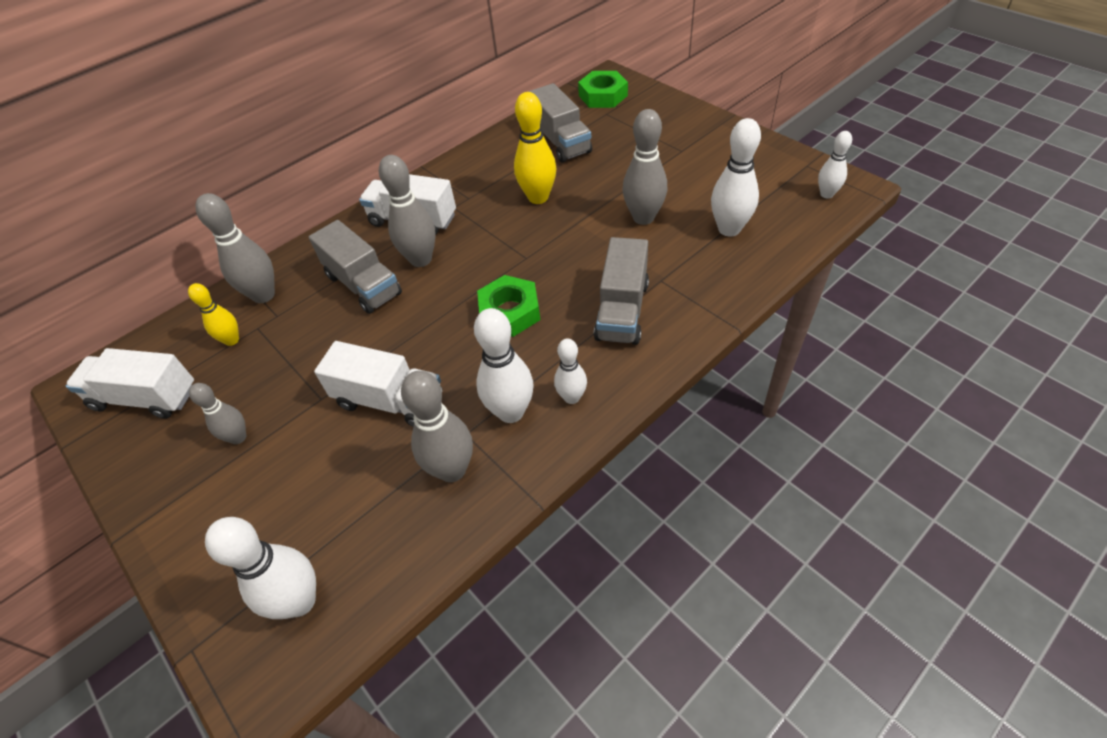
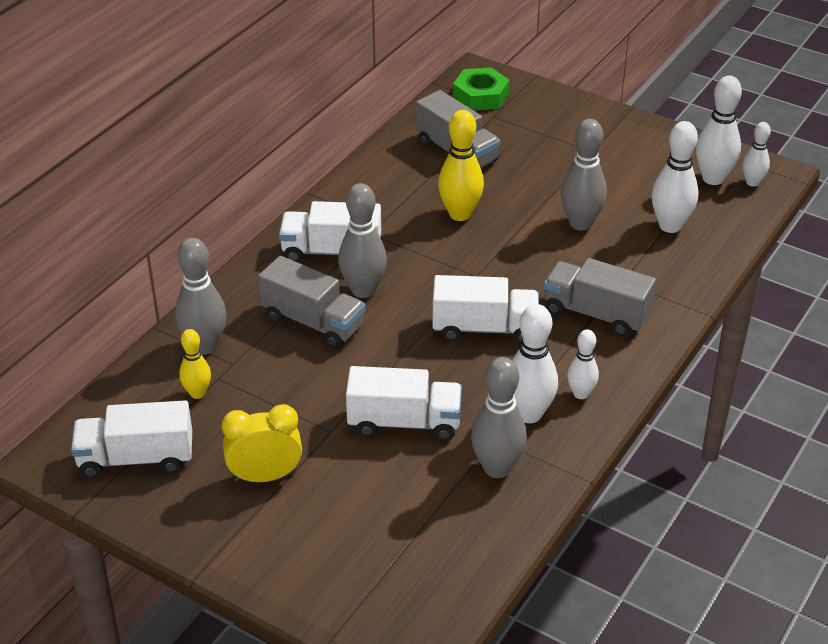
camera: 20 degrees left, 10 degrees down
grey bowling pin [189,383,246,444] -> yellow clock [222,404,302,482]
white bowling pin [205,517,316,619] -> white bowling pin moved to [696,76,742,185]
green nut [477,275,540,337] -> white truck [432,275,539,343]
grey truck [594,237,649,345] -> grey truck turned 120 degrees clockwise [544,258,656,336]

